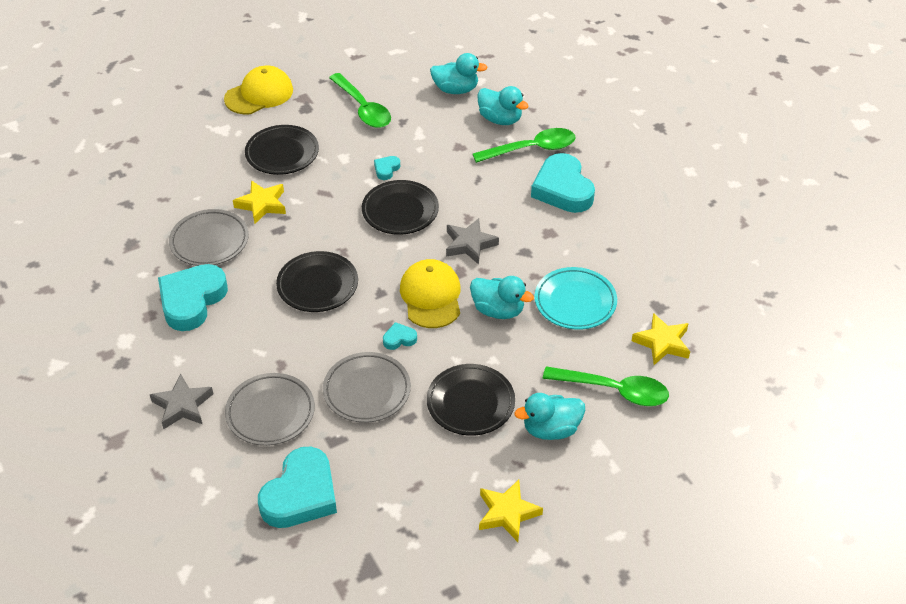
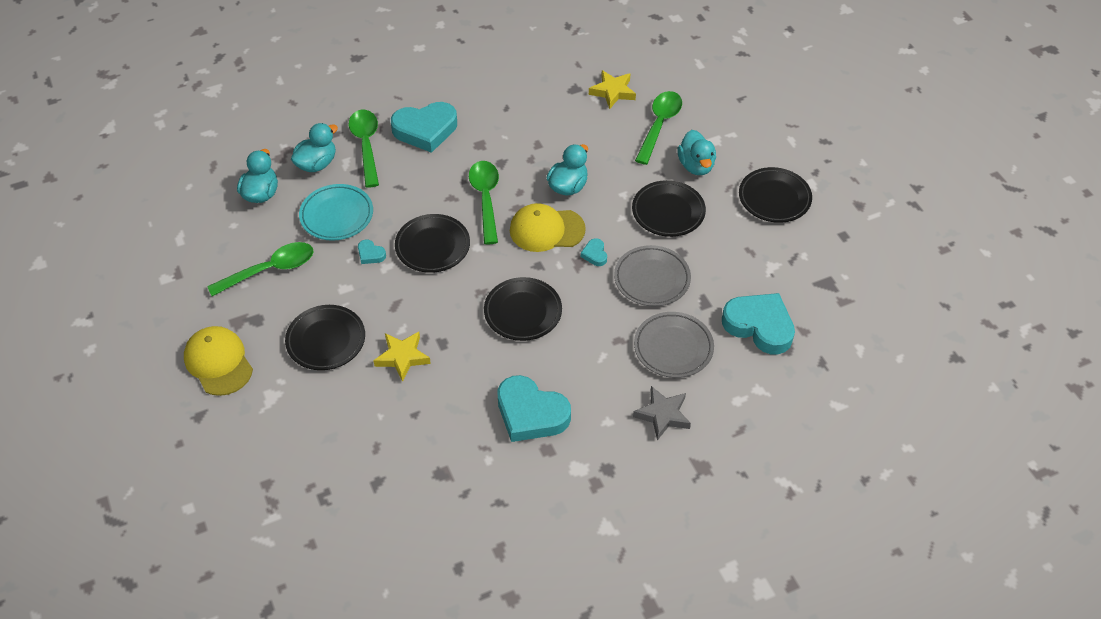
camera: 85 degrees left, 5 degrees up
grey plate [169,209,249,266] -> none
grey star [446,218,499,265] -> green spoon [469,161,499,244]
yellow star [479,480,543,542] -> black plate [739,167,812,223]
turquoise plate [535,267,617,330] -> turquoise plate moved to [299,184,373,241]

